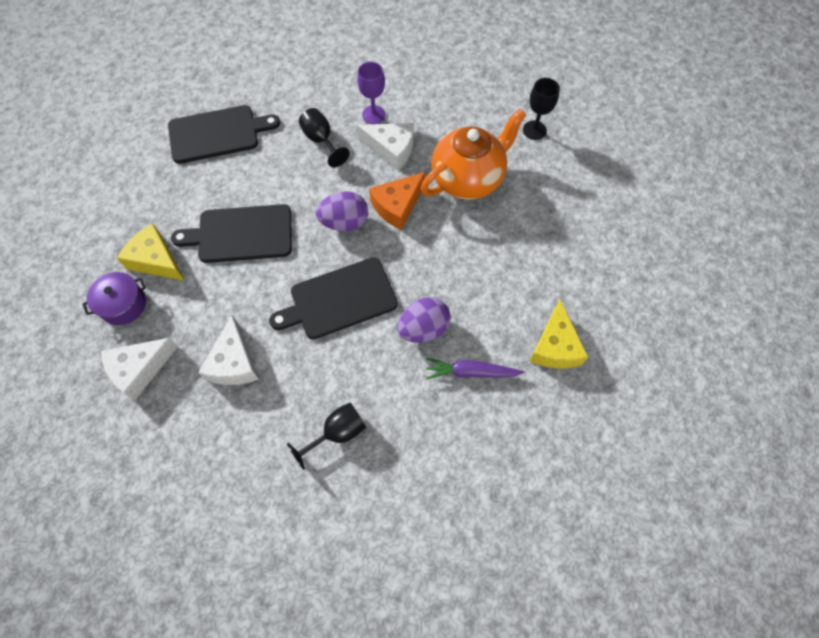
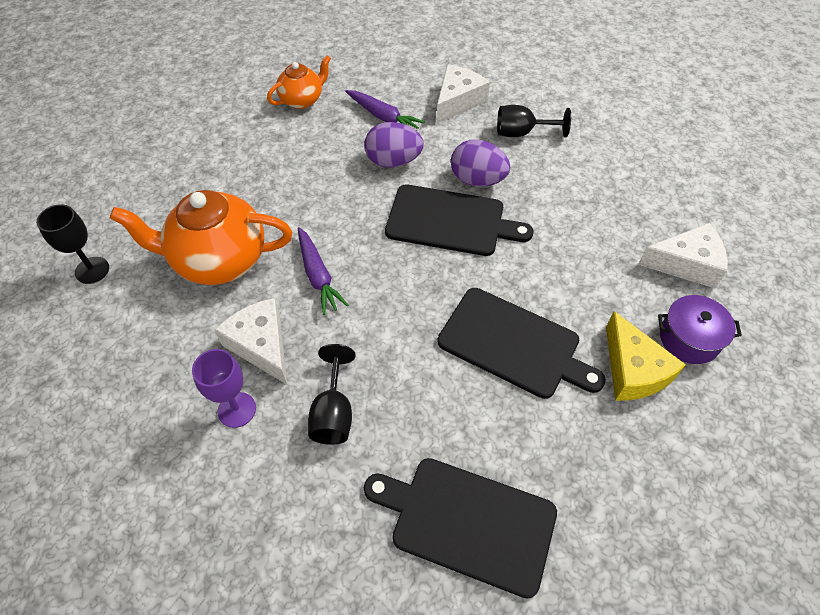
camera: 145 degrees left, 10 degrees down
white cheese [198,315,259,385] -> white cheese moved to [436,64,490,124]
purple egg [316,191,368,231] -> purple egg moved to [451,139,510,186]
orange cheese [369,172,425,230] -> purple carrot [298,227,349,315]
yellow cheese [530,300,588,369] -> orange teapot [267,55,331,109]

